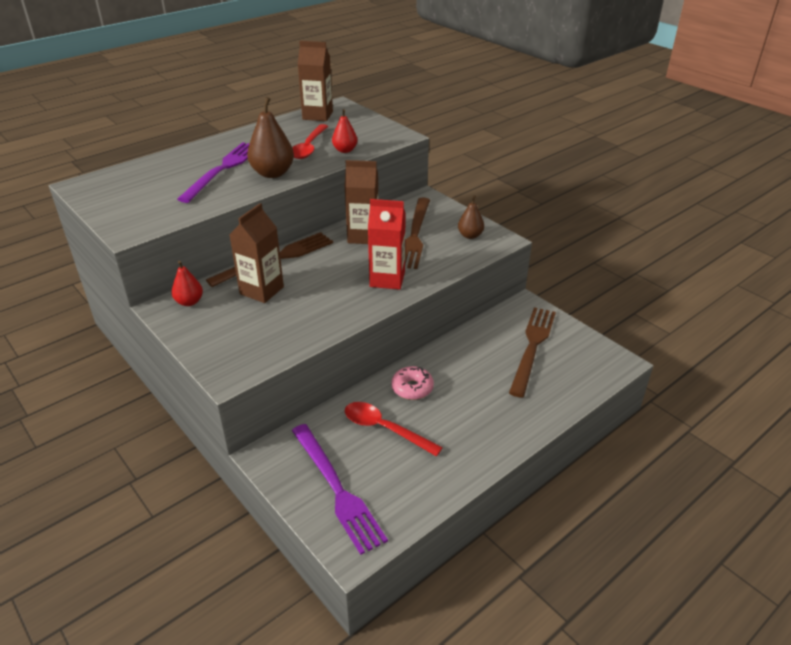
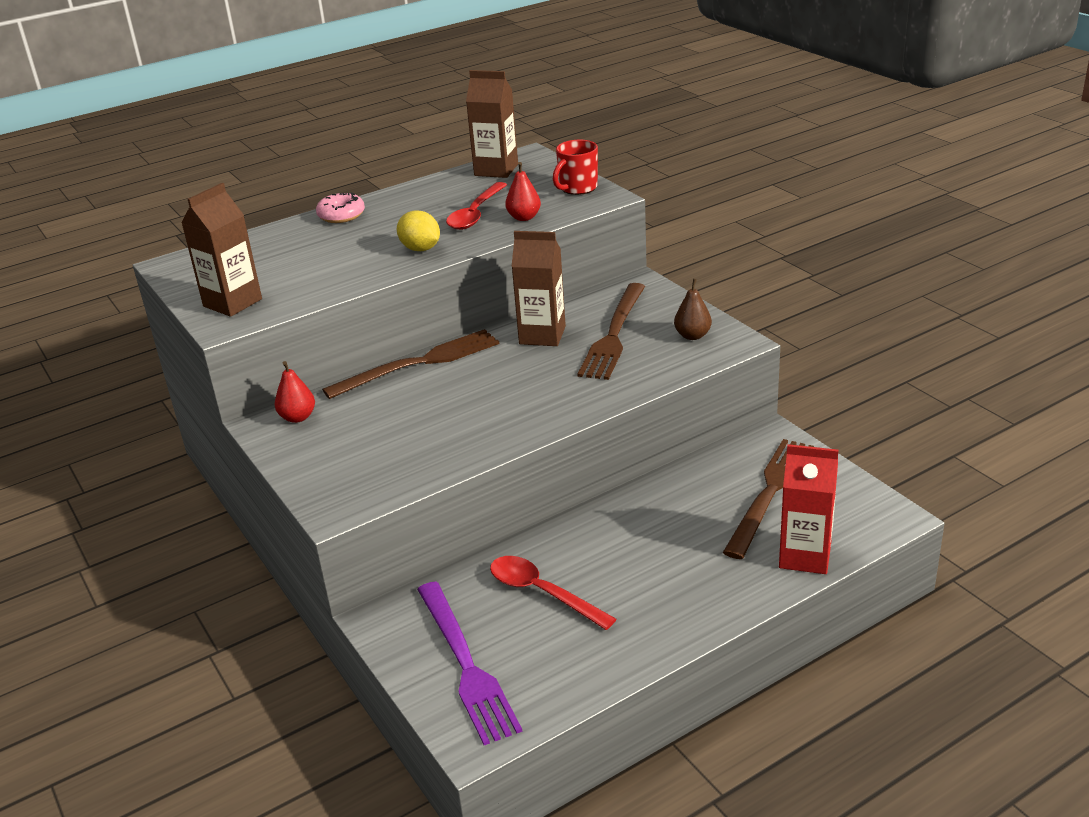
camera: 10 degrees right, 5 degrees down
purple fork [177,142,250,203] -> none
brown carton [229,203,284,303] -> brown carton moved to [181,183,262,317]
brown pear [247,97,294,178] -> yellow lemon [397,210,440,251]
red carton [368,199,406,290] -> red carton moved to [779,444,838,574]
pink donut [391,366,434,400] -> pink donut moved to [316,193,365,223]
none -> red mug [553,140,598,195]

